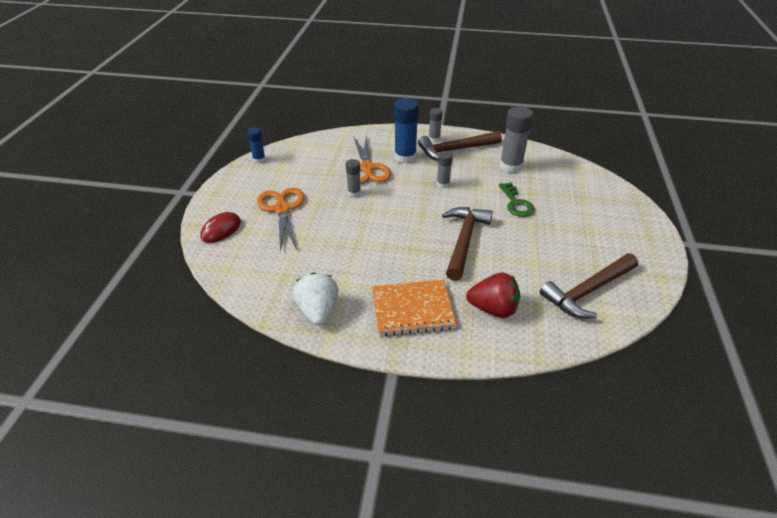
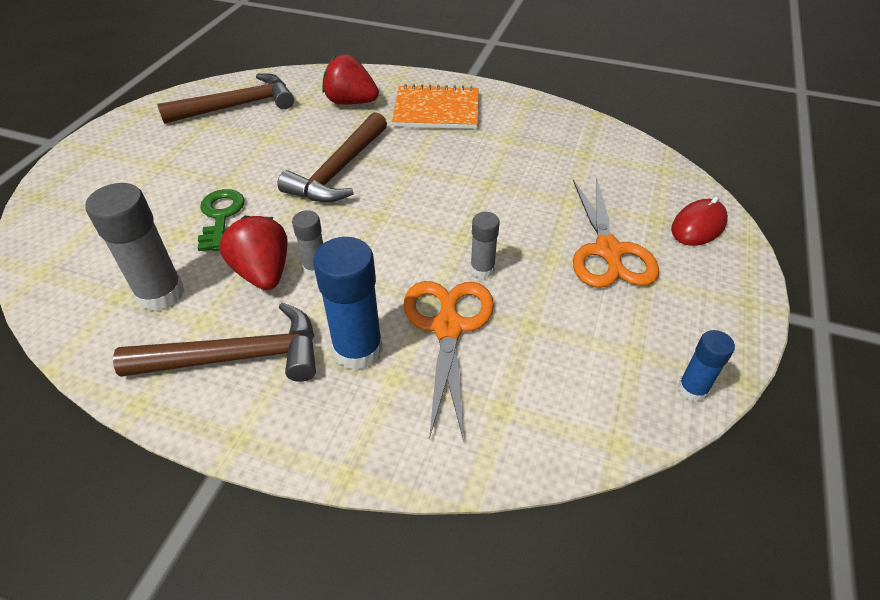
camera: 170 degrees left, 5 degrees up
white strawberry [293,273,338,326] -> none
grey glue stick [429,108,443,142] -> none
none -> red strawberry [220,216,288,290]

